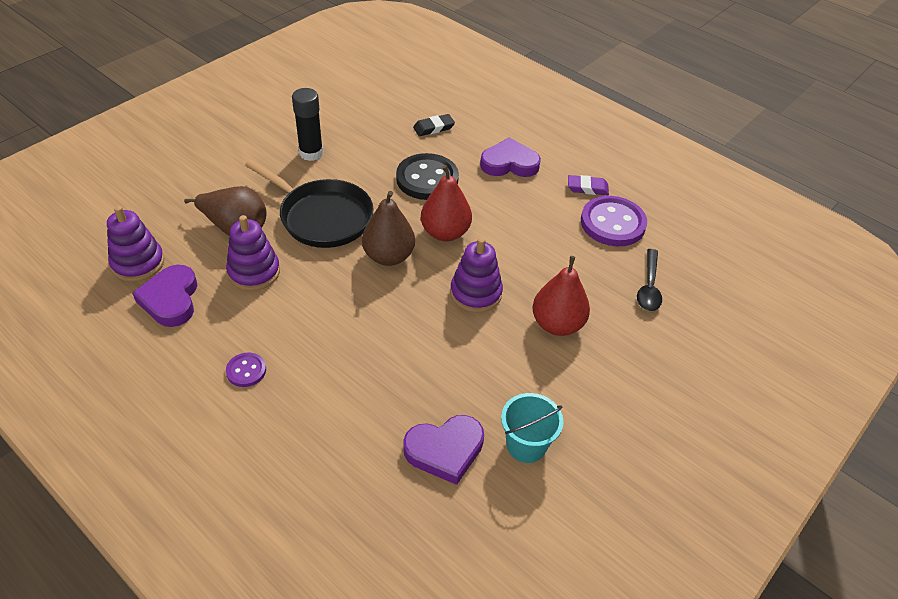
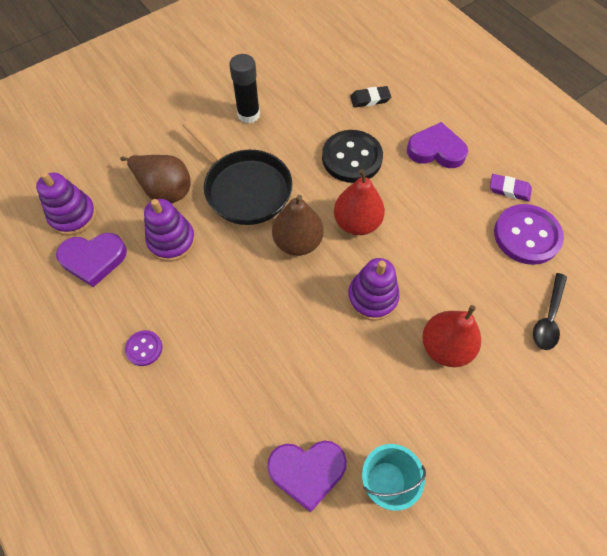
camera: 15 degrees right, 15 degrees up
purple heart [132,265,198,327] -> purple heart turned 105 degrees counterclockwise [56,233,127,287]

